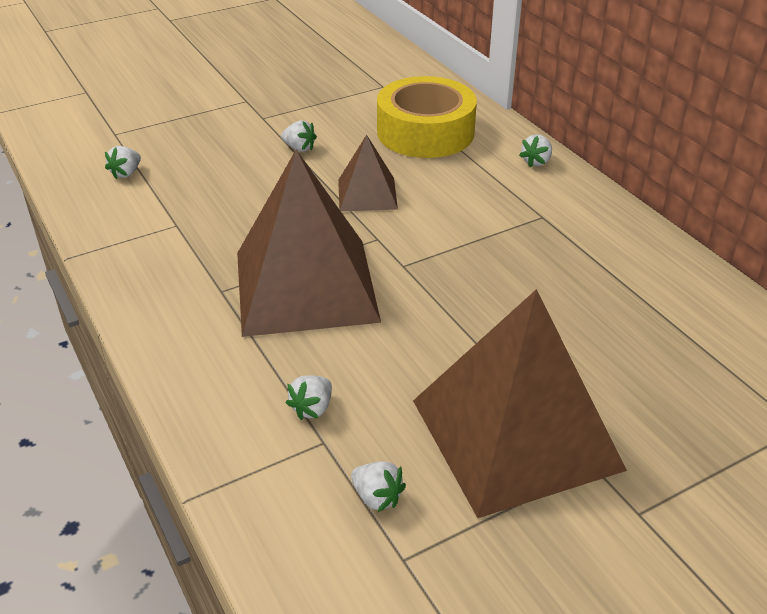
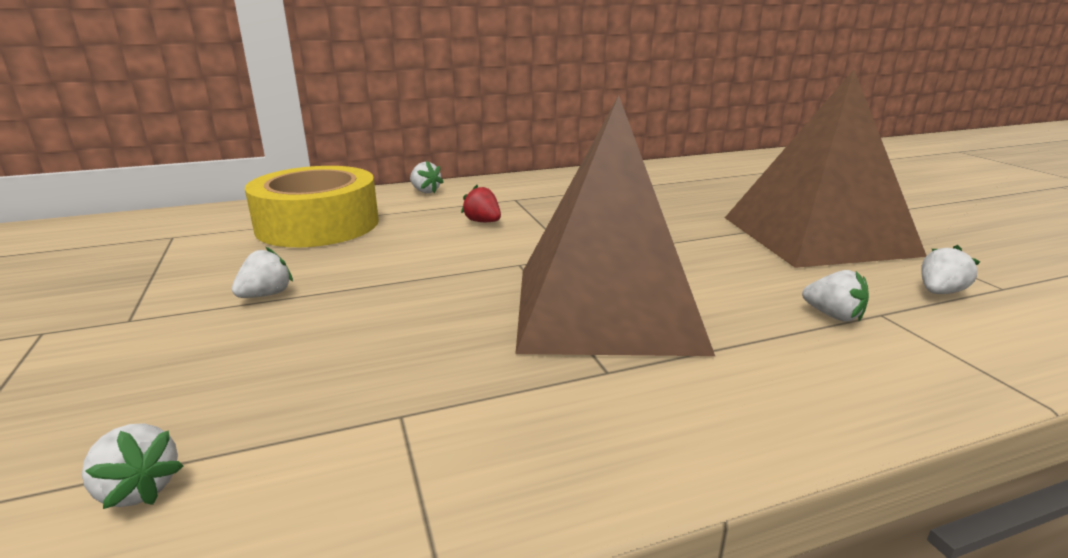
camera: 80 degrees left, 15 degrees down
brown pyramid [338,135,398,211] -> none
none -> red strawberry [461,185,501,222]

